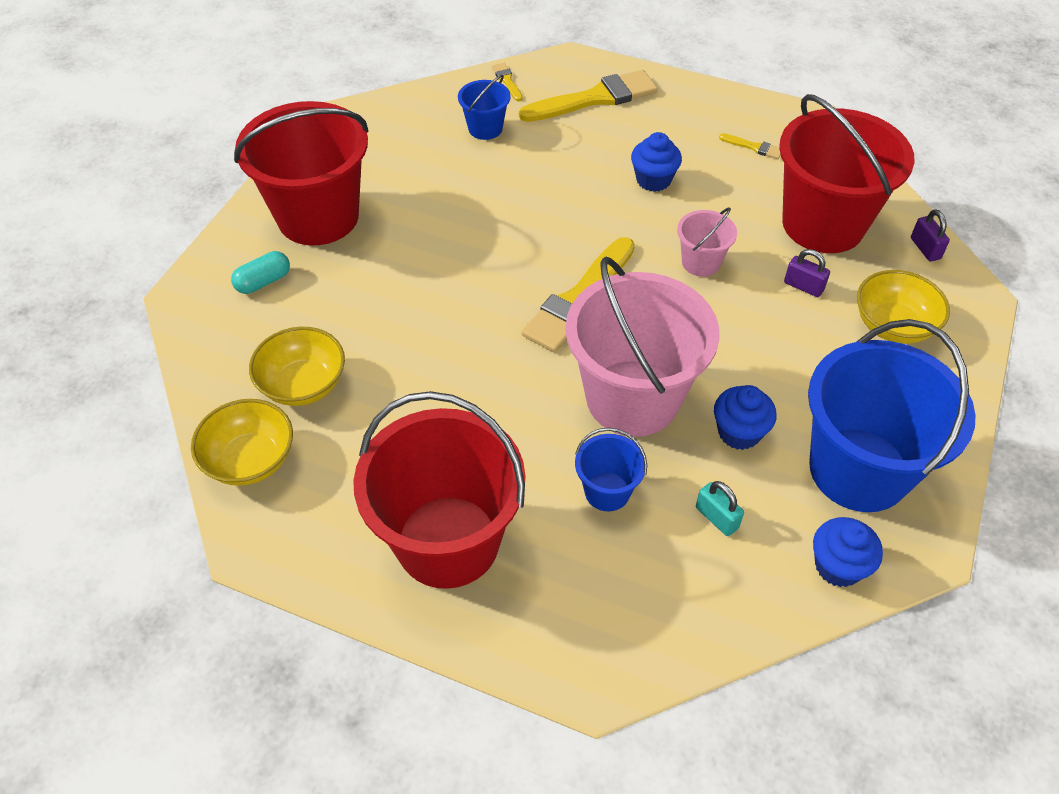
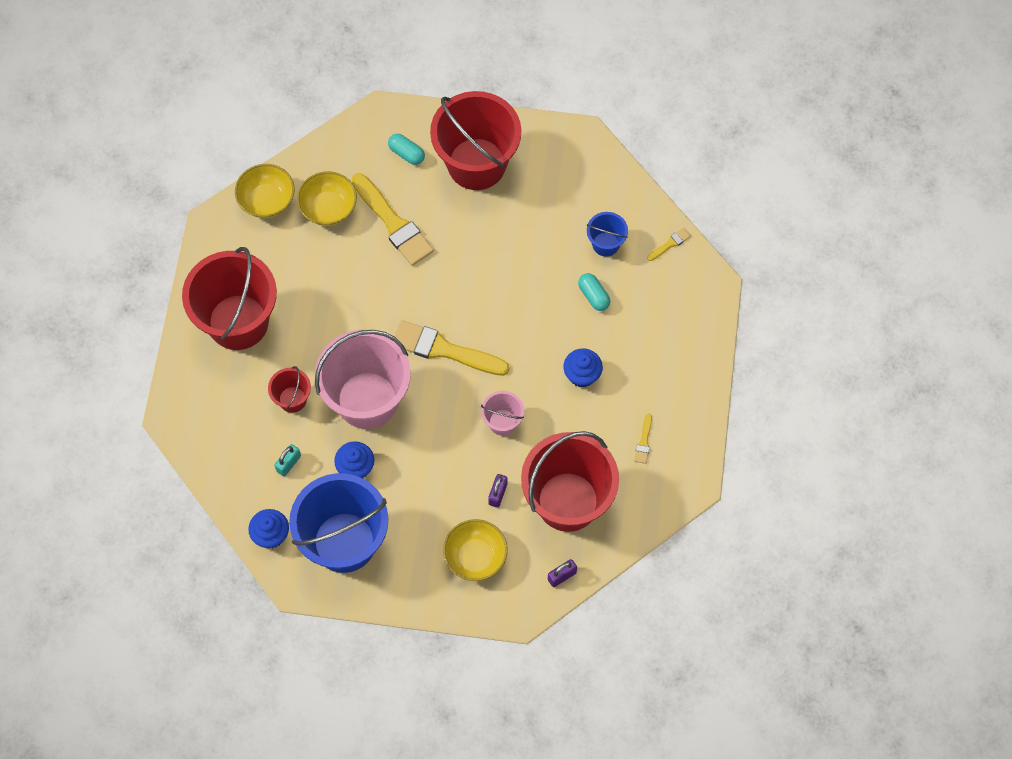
camera: 75 degrees right, 15 degrees up
yellow brush [519,70,658,122] -> yellow brush moved to [352,173,434,266]
blue bucket [575,428,647,511] -> red bucket [268,366,311,413]
none -> turquoise capsule [578,273,610,311]

